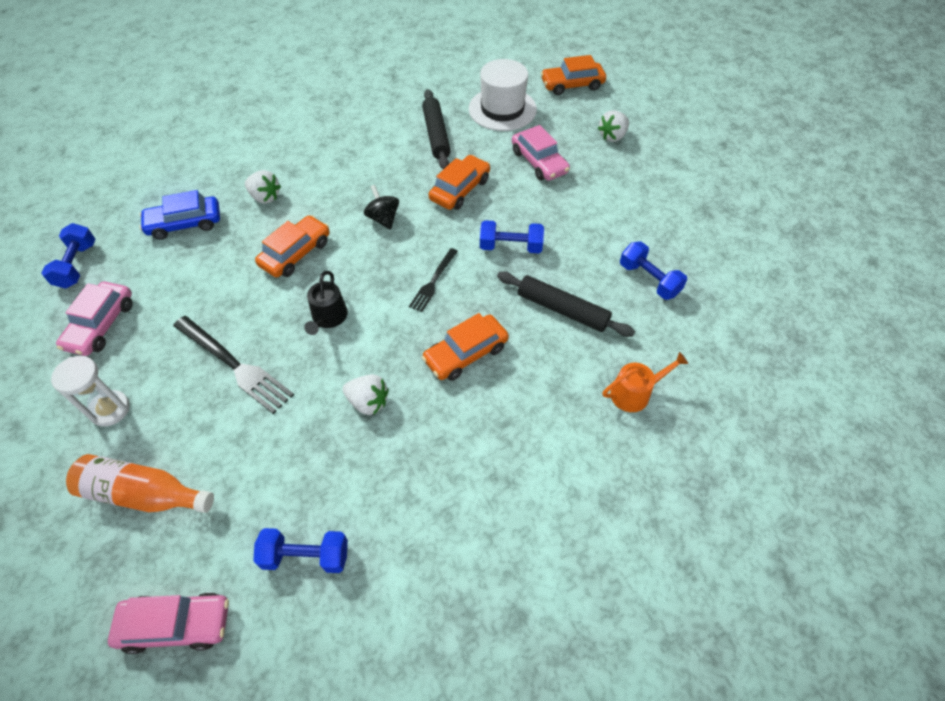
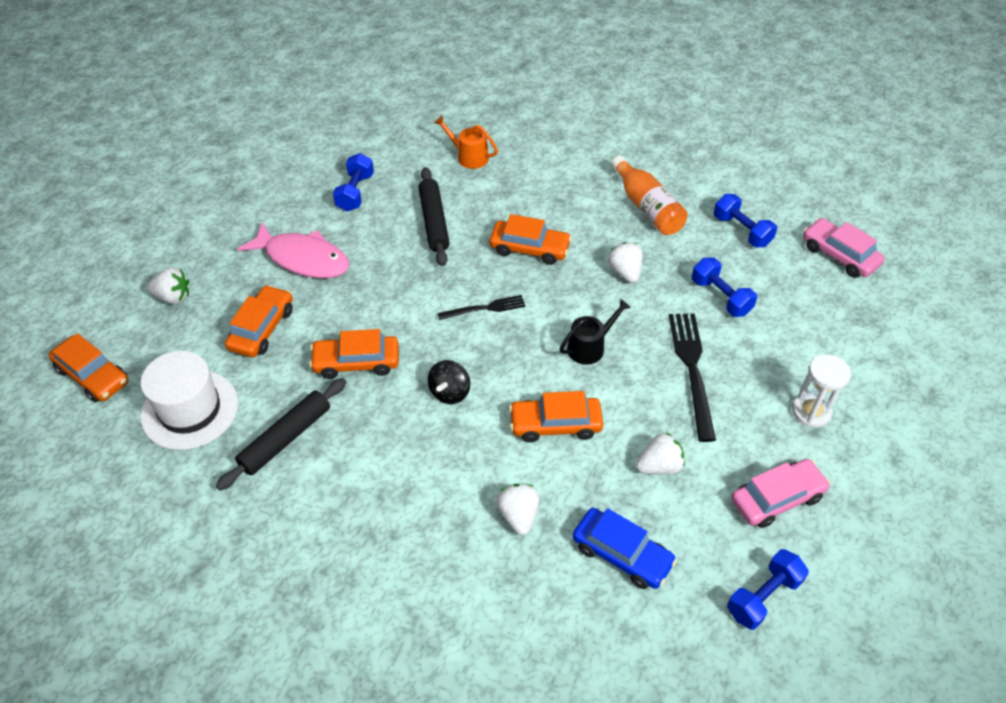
camera: 130 degrees left, 5 degrees down
orange bottle [66,454,214,513] -> orange bottle moved to [611,156,688,235]
blue dumbbell [480,220,544,253] -> blue dumbbell moved to [692,258,757,317]
pink car [512,125,570,181] -> orange car [225,285,293,357]
none -> pink fish [237,222,350,278]
none -> white strawberry [636,432,685,475]

